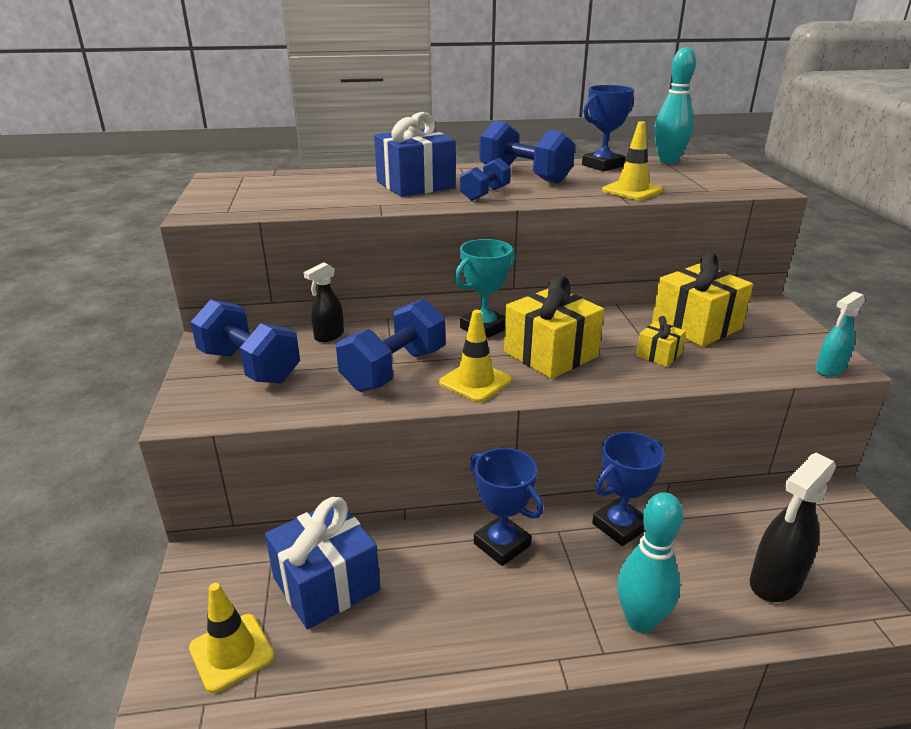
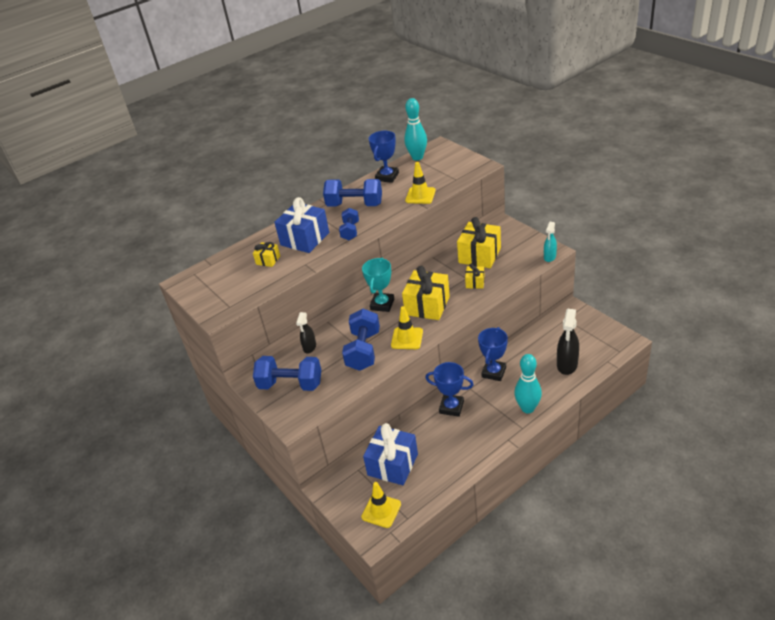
camera: 25 degrees left, 10 degrees up
none -> yellow gift [253,242,280,267]

